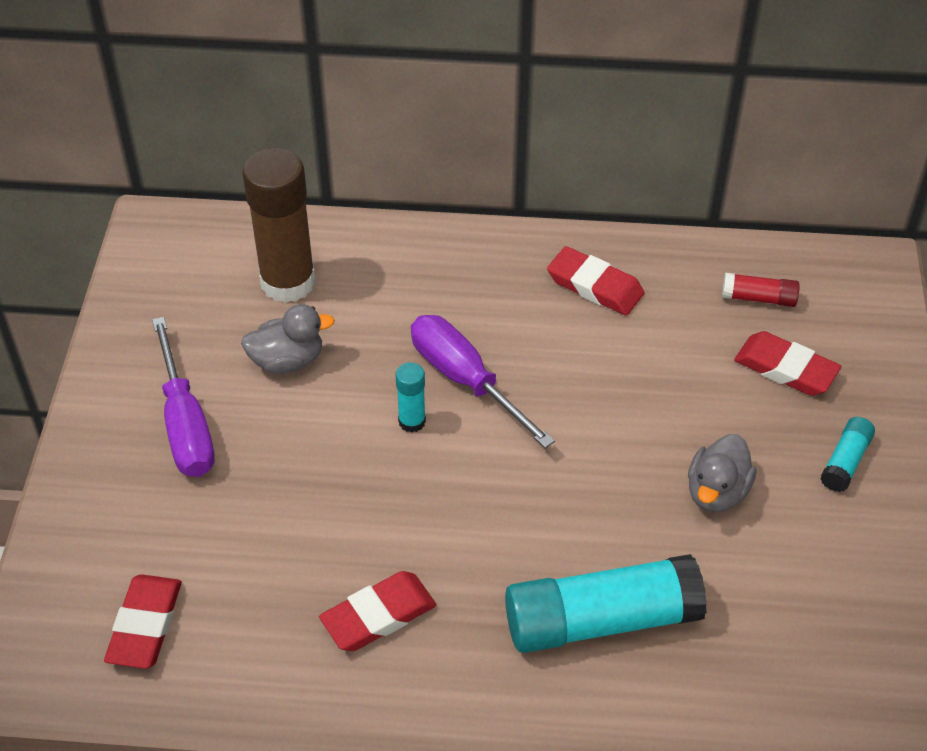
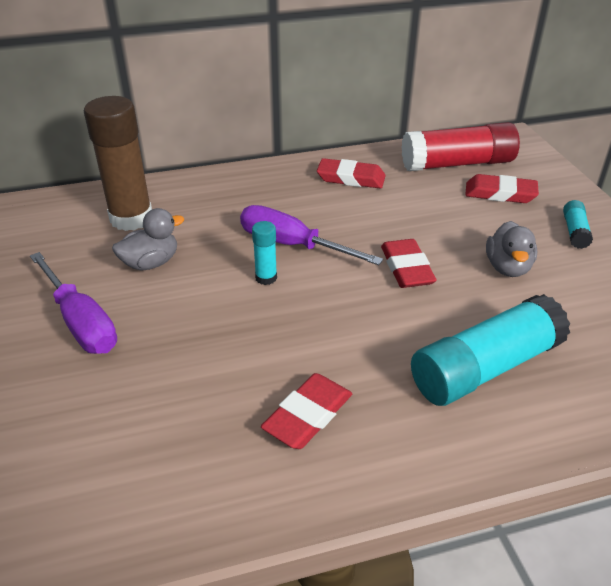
camera: 20 degrees left, 10 degrees down
red eraser [104,574,182,669] -> red eraser moved to [381,239,437,288]
red glue stick [722,273,800,307] -> red glue stick [401,122,520,171], size x2.18

